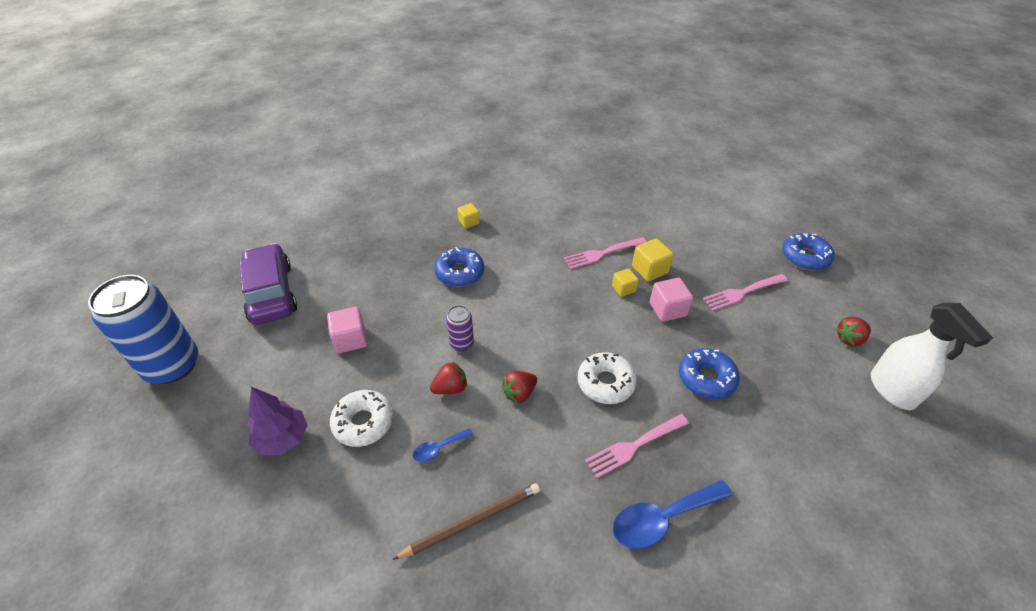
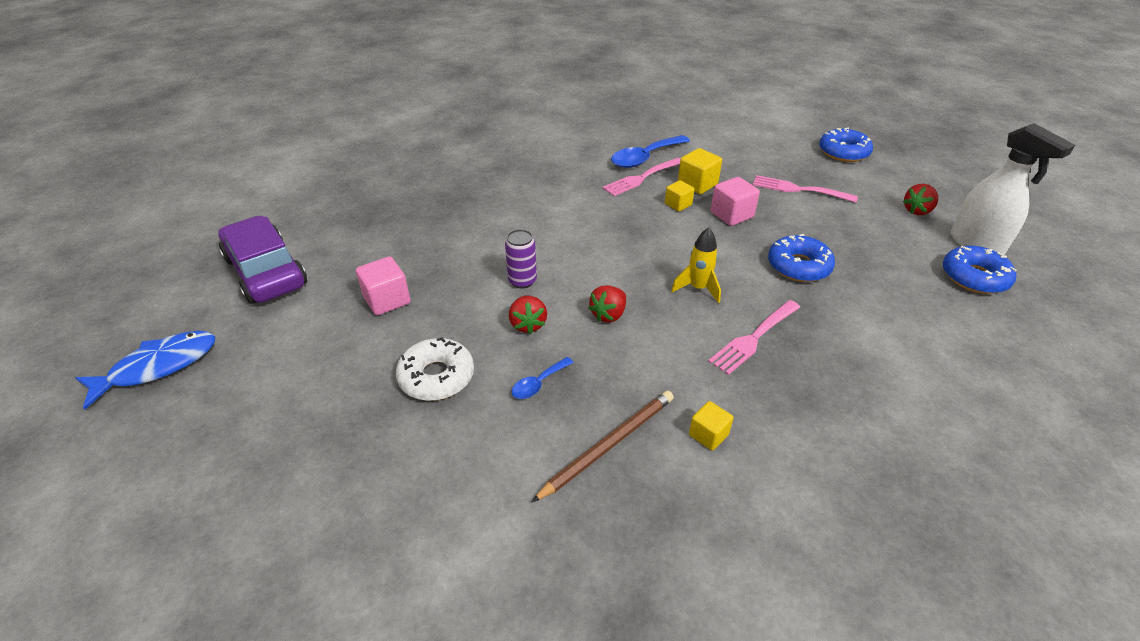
camera: 15 degrees left, 5 degrees down
blue can [88,275,198,384] -> blue fish [75,331,215,410]
purple tree [248,387,307,456] -> none
red strawberry [430,361,467,394] -> red strawberry turned 120 degrees clockwise [509,296,547,334]
blue donut [434,247,484,287] -> blue donut moved to [943,245,1016,294]
yellow cube [457,203,480,229] -> yellow cube moved to [689,401,733,451]
white donut [578,352,637,404] -> yellow rocket [671,228,721,303]
blue spoon [613,480,732,549] -> blue spoon moved to [611,135,690,168]
pink fork [703,274,788,311] -> pink fork turned 60 degrees clockwise [753,175,858,203]

